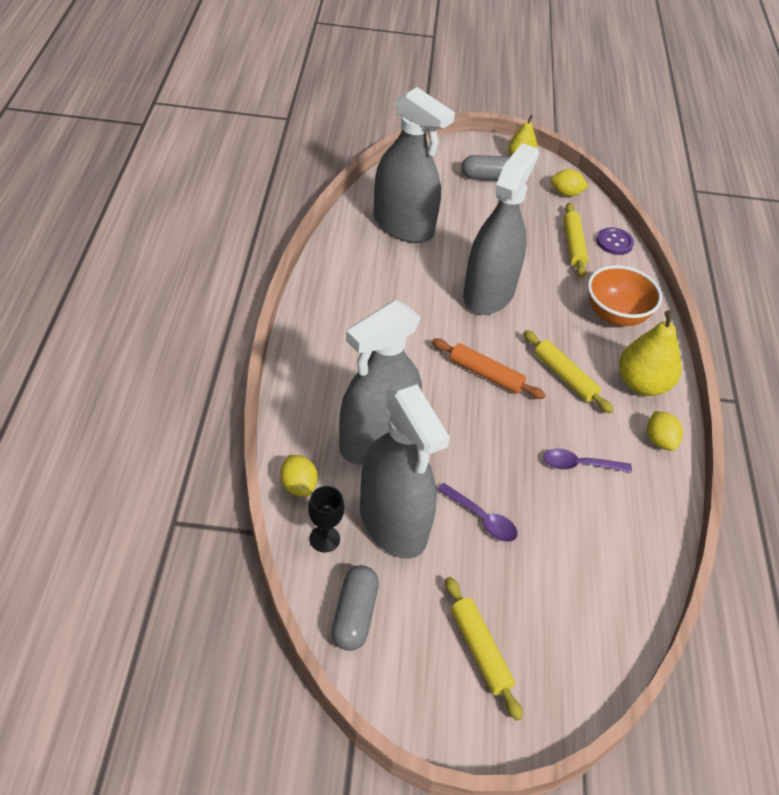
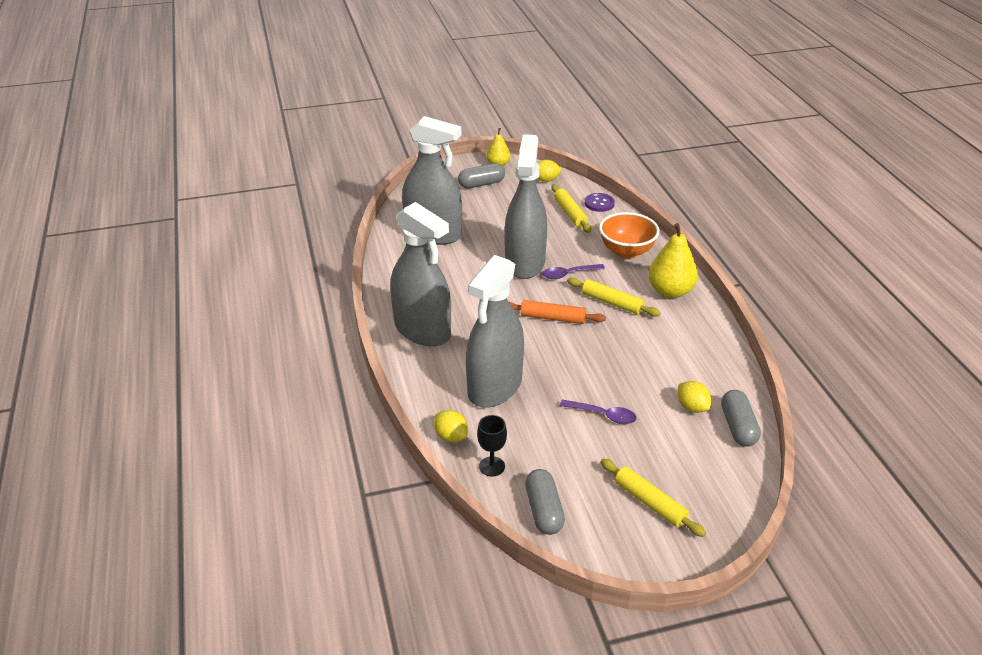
camera: 15 degrees left, 10 degrees down
grey spray bottle [360,384,450,559] -> grey spray bottle moved to [390,202,451,346]
purple spoon [543,449,632,473] -> purple spoon moved to [543,264,605,279]
yellow lemon [647,411,683,450] -> yellow lemon moved to [678,381,711,413]
none -> grey capsule [721,390,761,446]

